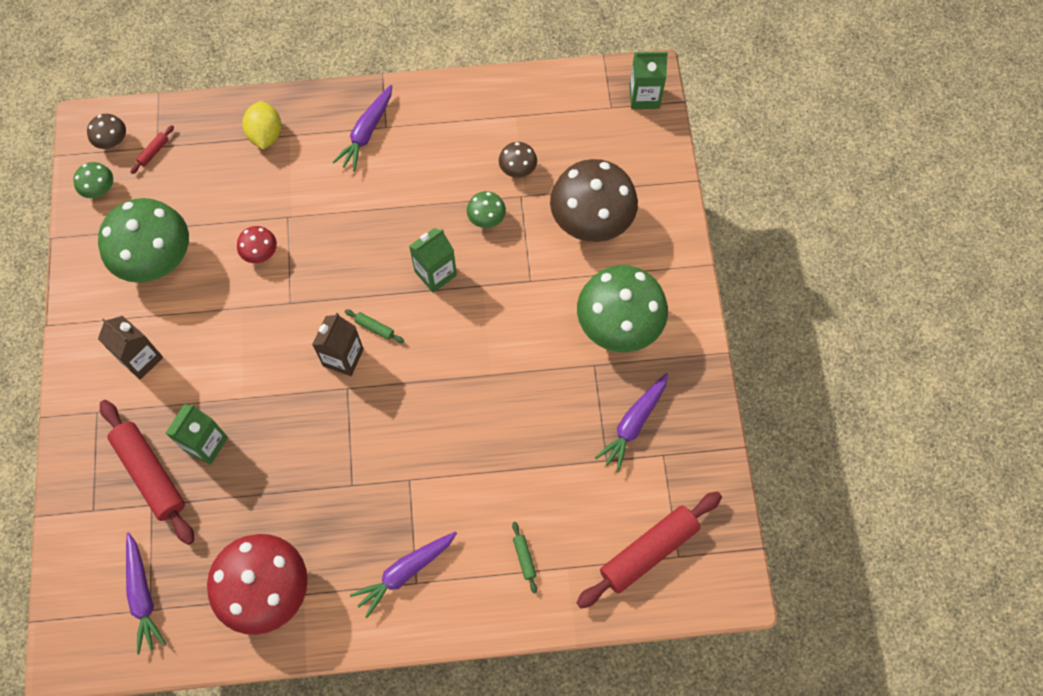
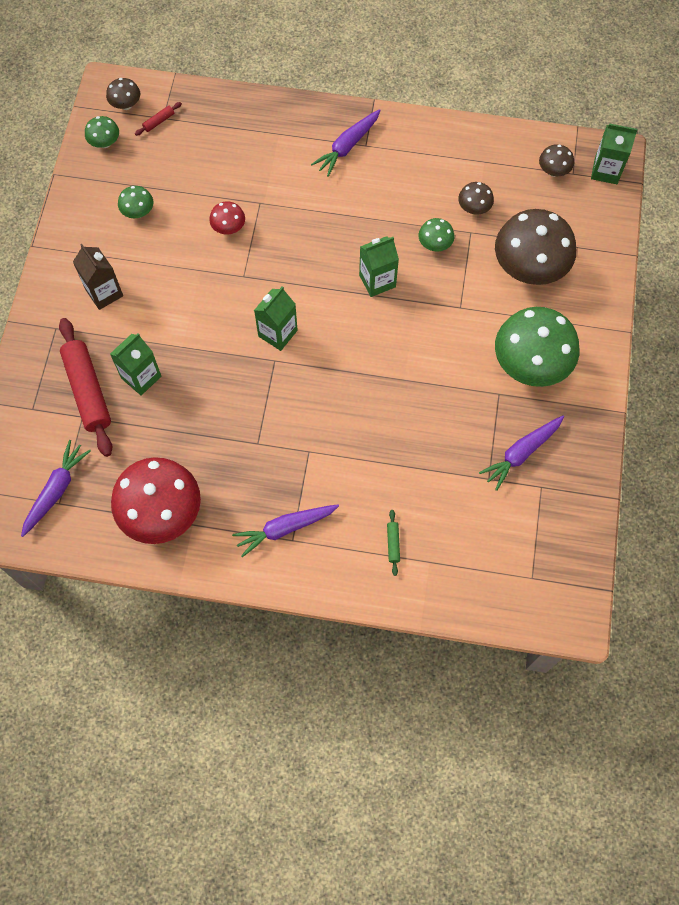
camera: 15 degrees right, 0 degrees up
green mushroom [98,198,189,283] -> green mushroom [118,186,153,218], size x0.45
purple carrot [126,532,166,654] -> purple carrot turned 150 degrees counterclockwise [21,440,91,537]
yellow lemon [242,101,282,150] -> none
brown carton [312,313,364,376] -> green carton [254,286,298,351]
green rolling pin [344,309,404,343] -> none
red rolling pin [576,491,722,609] -> none
none -> brown mushroom [539,144,574,177]

